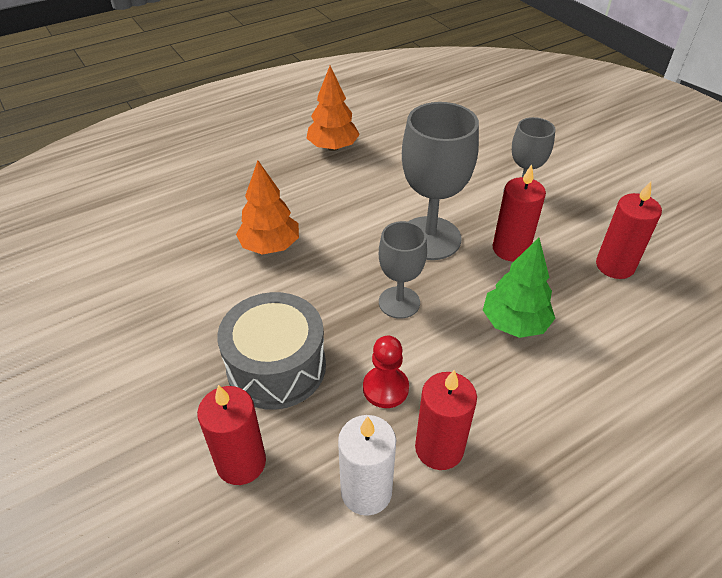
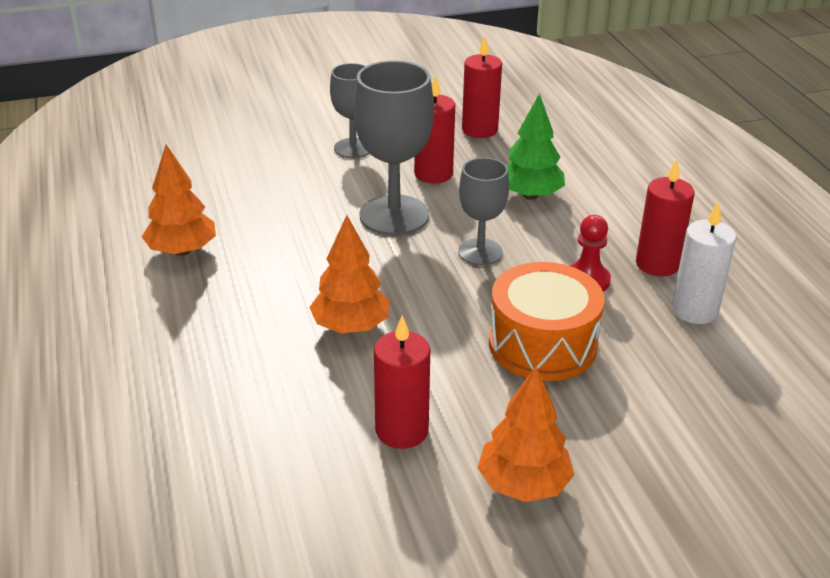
camera: 75 degrees left, 10 degrees down
red candle [197,385,266,485] -> red candle moved to [374,315,430,449]
grey drum [217,292,326,410] -> orange drum [489,262,605,381]
none -> orange tree [477,366,574,502]

